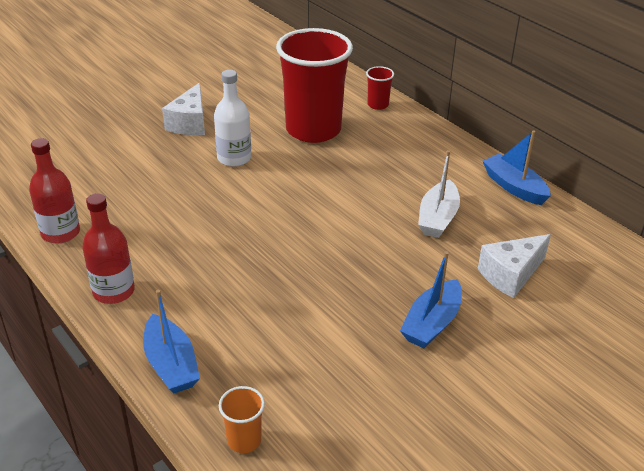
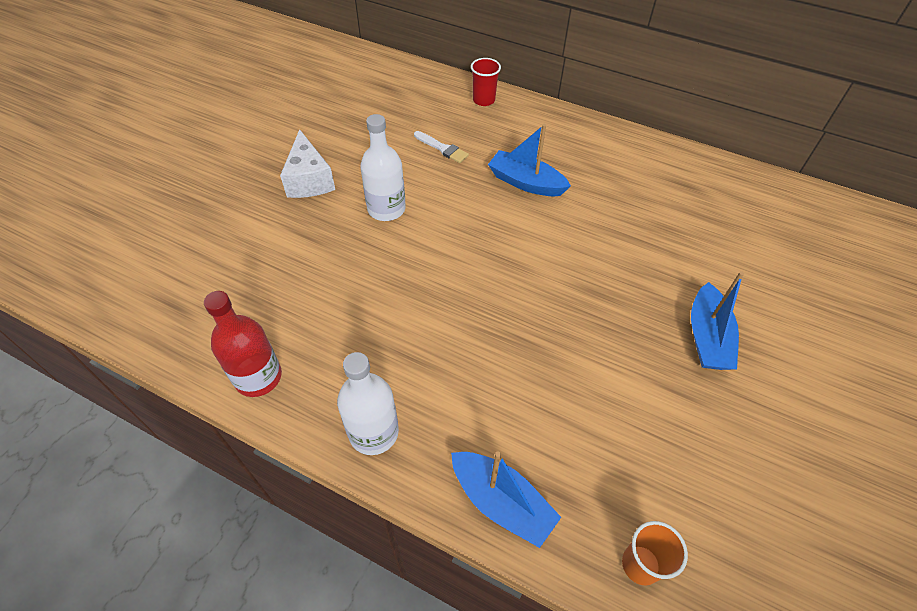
camera: 25 degrees left, 15 degrees up
red bottle [82,193,135,304] -> white bottle [337,352,399,455]
red cup [276,28,353,143] -> white brush [414,131,469,163]
white boat [418,150,460,238] -> none
white cheese [478,234,551,298] -> none
blue boat [483,130,551,205] -> blue boat moved to [488,124,571,196]

